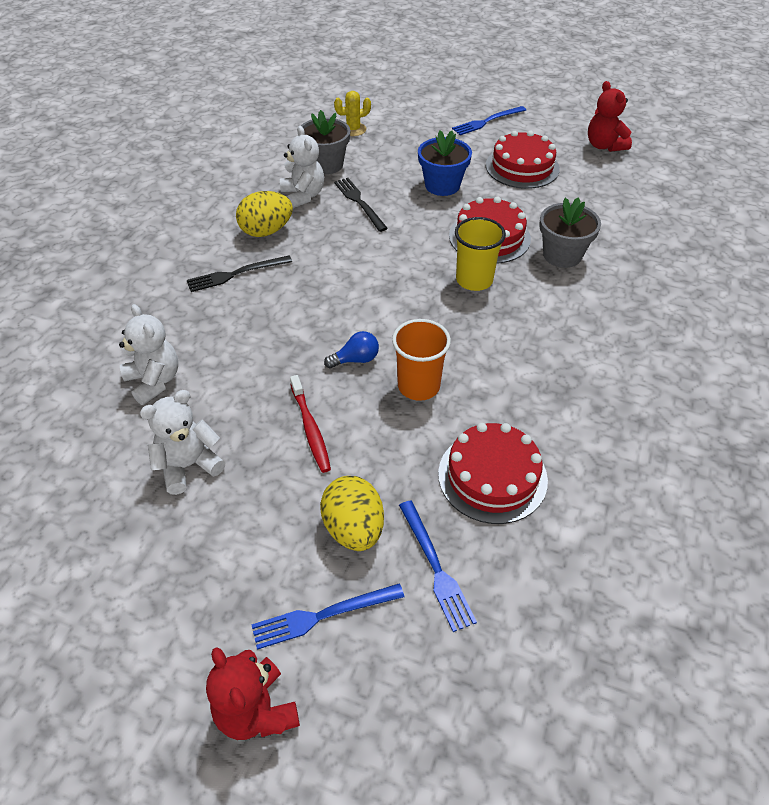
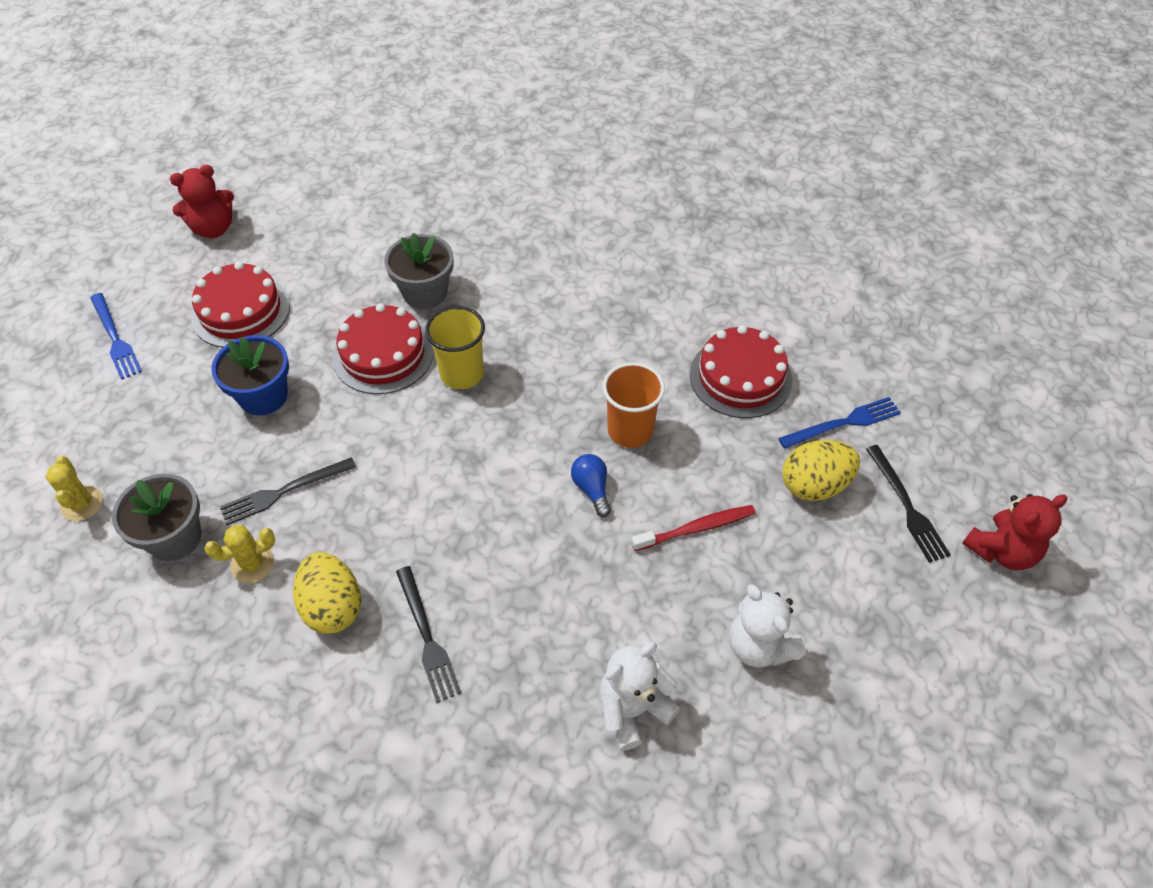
camera: 90 degrees left, 5 degrees up
blue fork [251,583,404,650] -> black fork [866,445,951,563]
white teddy bear [280,126,324,208] -> yellow cactus [204,525,275,583]

